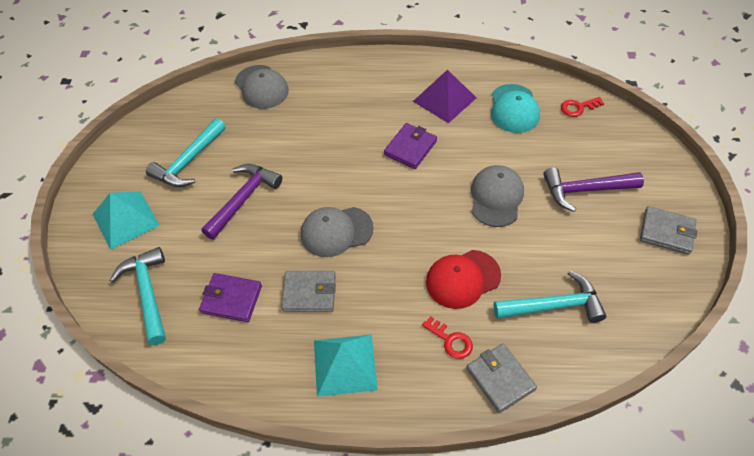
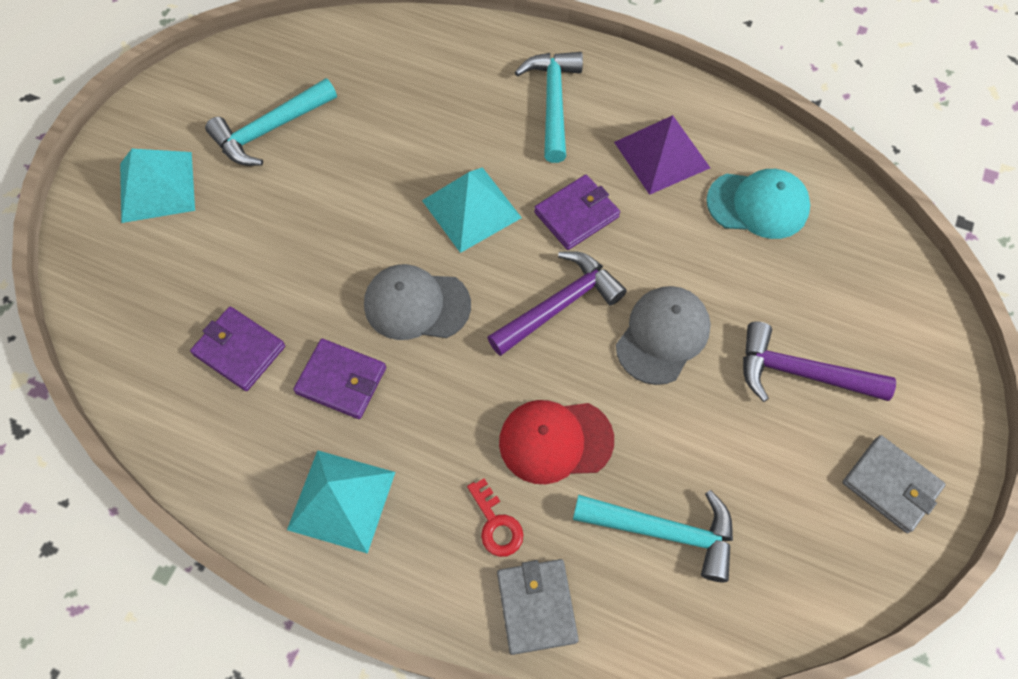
camera: 20 degrees right, 10 degrees up
turquoise hammer [110,247,166,345] -> turquoise hammer moved to [515,52,583,163]
purple hammer [201,164,282,240] -> purple hammer moved to [487,251,627,356]
grey cap [235,65,289,109] -> none
grey wallet [281,271,336,312] -> purple wallet [293,339,386,419]
turquoise cap [491,84,540,133] -> turquoise cap turned 105 degrees counterclockwise [706,169,810,239]
red key [561,97,604,117] -> none
none -> turquoise pyramid [422,167,522,253]

